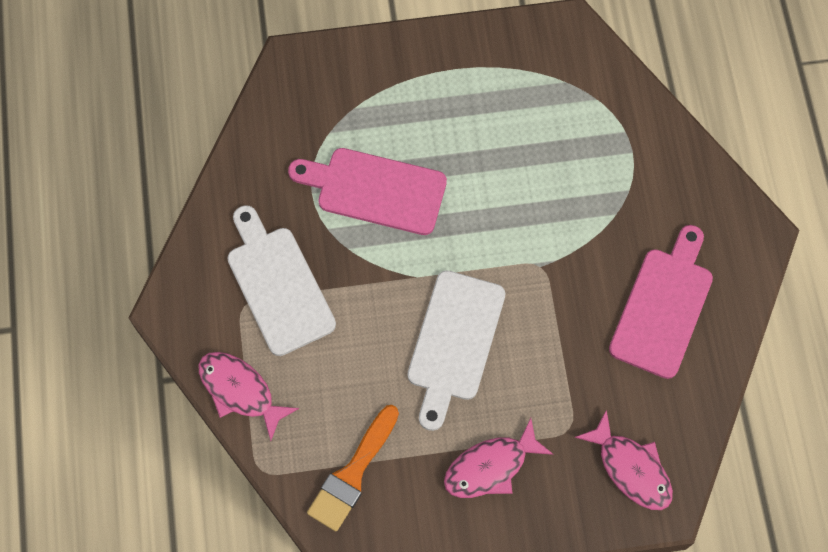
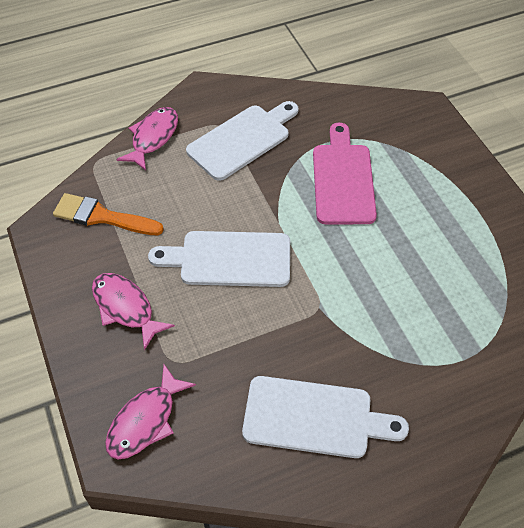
camera: 75 degrees right, 15 degrees down
pink cutting board [609,225,713,379] -> white cutting board [242,376,409,458]

